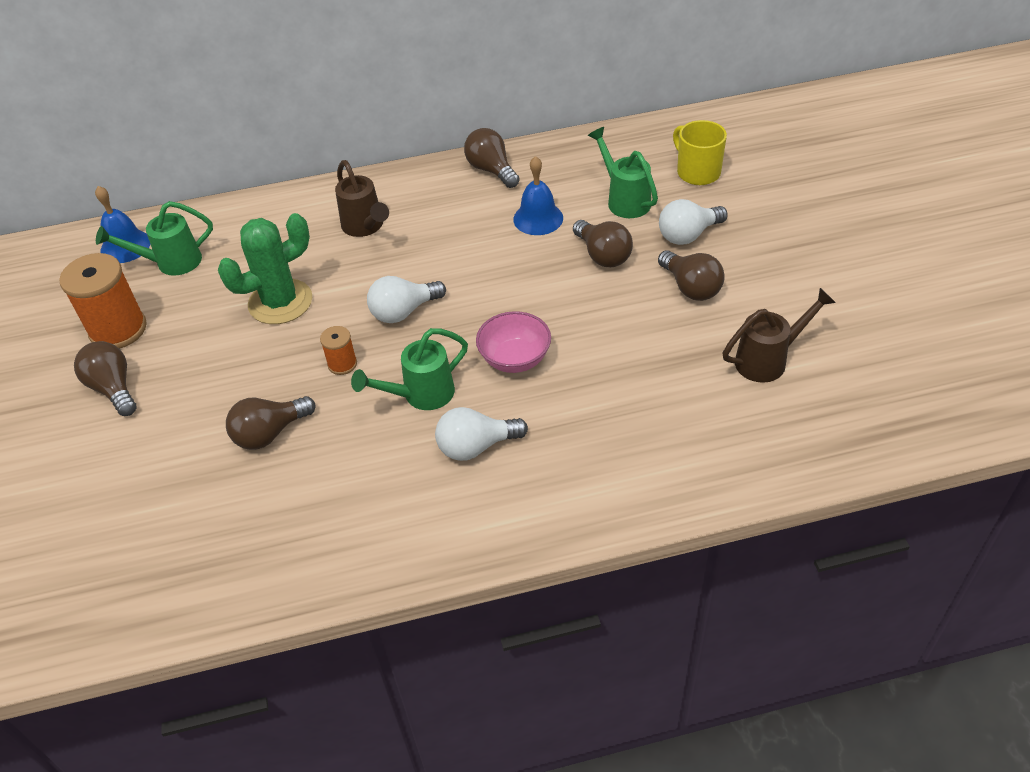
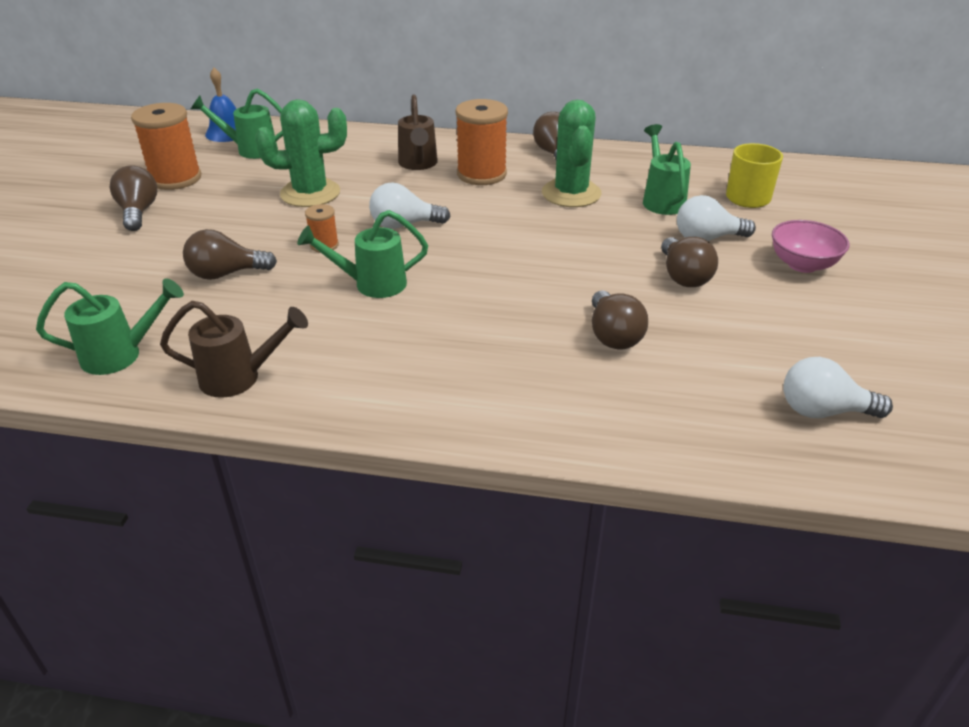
camera: 20 degrees right, 10 degrees down
white light bulb [435,407,528,461] -> white light bulb moved to [783,357,893,418]
pink bowl [476,311,551,373] -> pink bowl moved to [772,220,850,273]
blue bell [513,156,563,235] -> green cactus [542,100,602,207]
brown light bulb [573,220,633,267] -> brown light bulb moved to [592,290,648,349]
brown watering can [723,288,836,383] -> brown watering can moved to [160,301,308,398]
none -> green watering can [36,278,184,375]
none -> orange spool [456,99,508,185]

